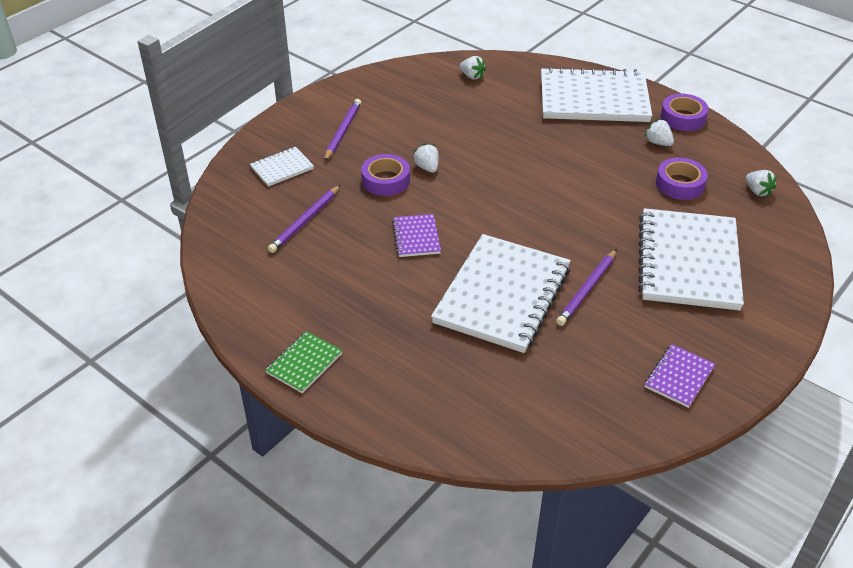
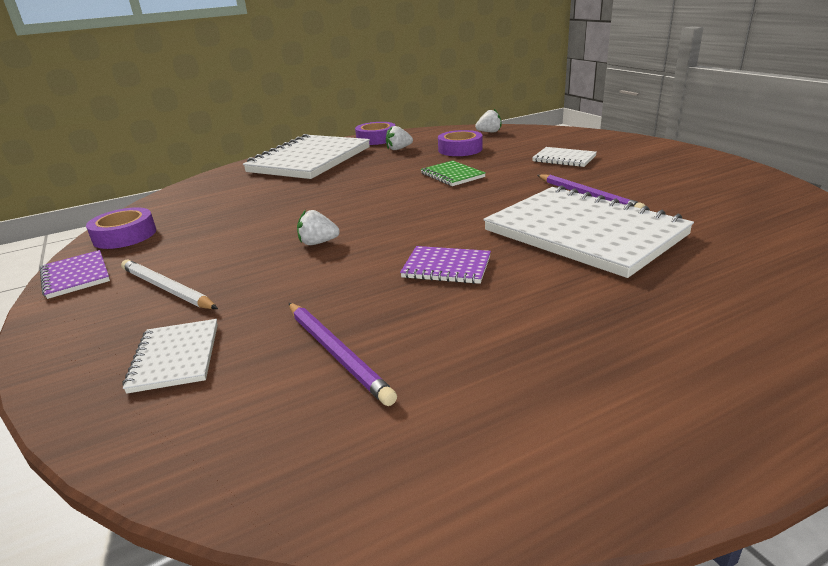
camera: 65 degrees left, 15 degrees down
green notebook [265,331,342,393] -> green notebook moved to [421,161,486,186]
purple pencil [324,99,361,162] -> white pencil [121,259,218,309]
purple tape [361,154,410,196] -> purple tape moved to [86,207,156,249]
white strawberry [459,56,486,80] -> none
white notebook [638,208,744,310] -> white notebook [532,147,597,167], size x0.45
purple notebook [645,344,715,408] -> purple notebook moved to [40,250,110,299]

